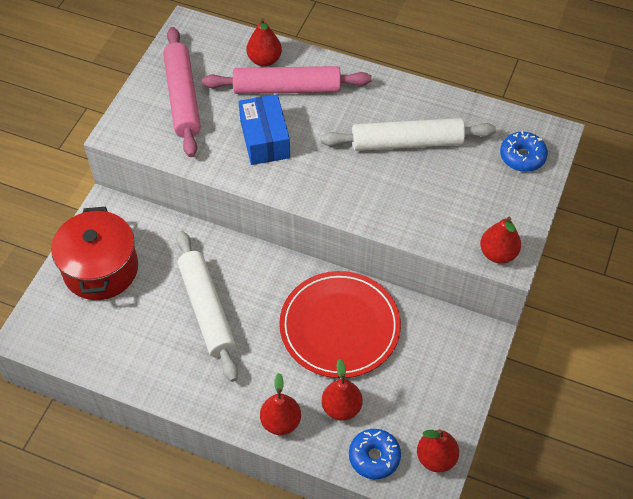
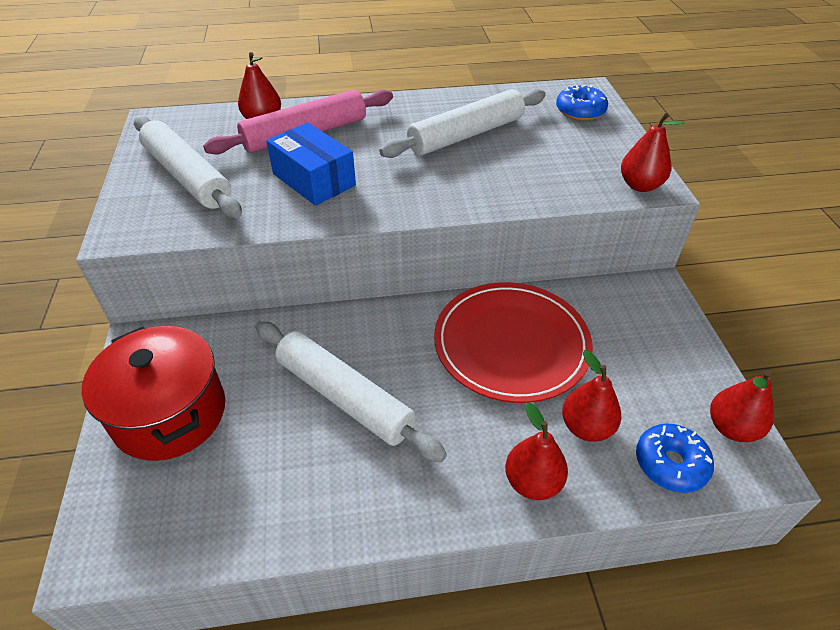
camera: 30 degrees left, 10 degrees down
pink rolling pin [163,27,201,157] -> white rolling pin [134,115,242,218]

